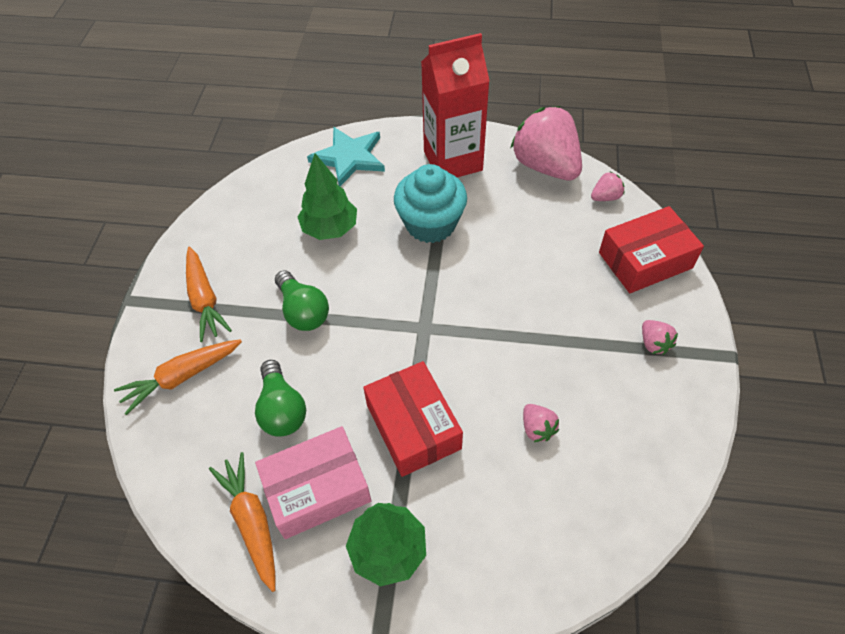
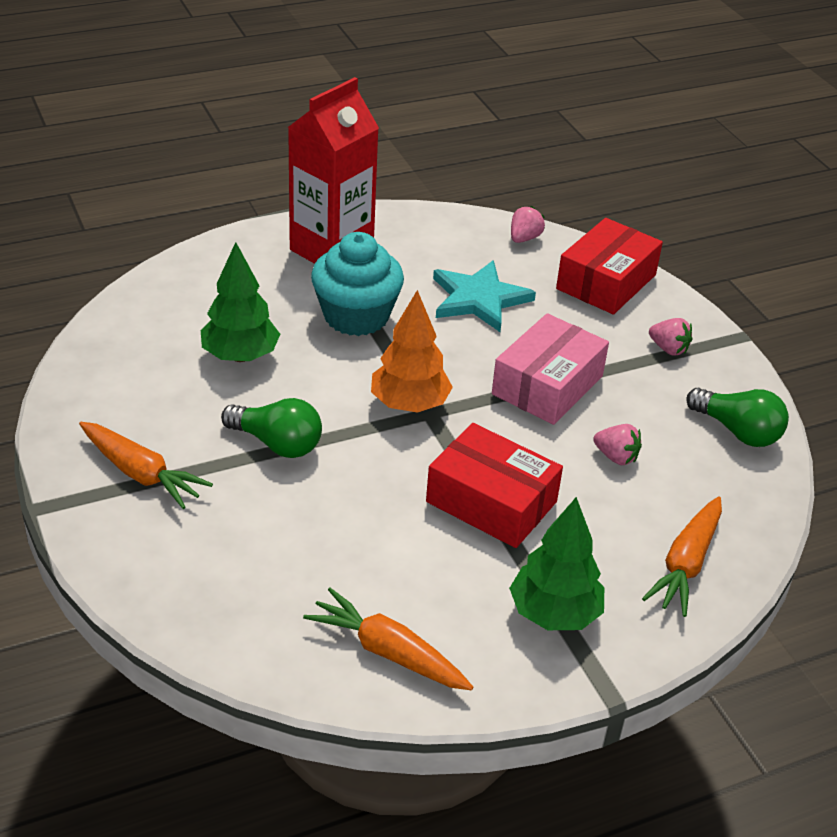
camera: 35 degrees left, 15 degrees down
orange carrot [114,339,242,415] -> orange carrot moved to [642,497,722,617]
green light bulb [255,360,306,437] -> green light bulb moved to [686,388,789,447]
pink box [255,426,371,539] -> pink box moved to [492,313,609,425]
turquoise star [307,127,385,186] -> turquoise star moved to [433,260,536,332]
pink strawberry [510,106,582,181] -> none
none -> orange tree [371,290,453,413]

